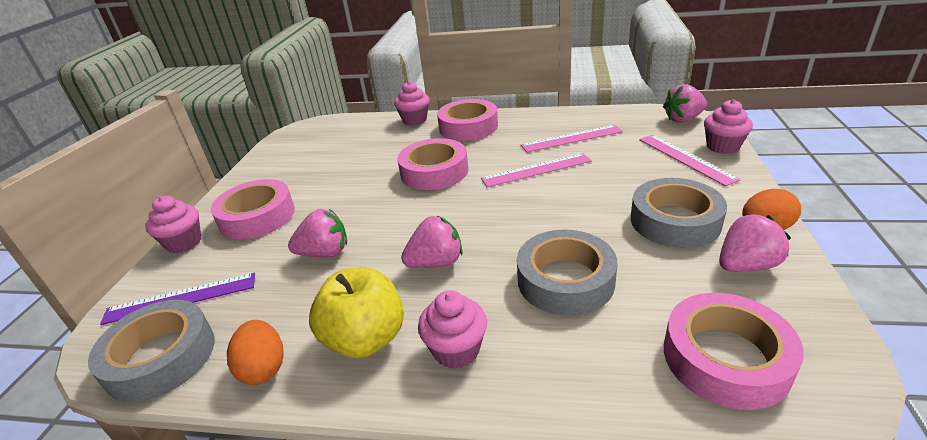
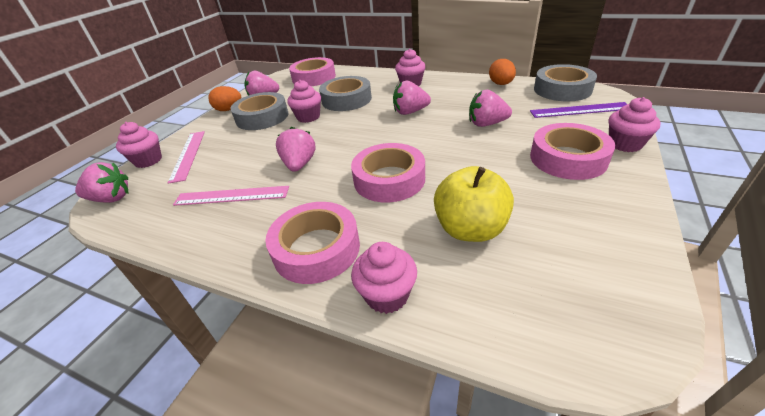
camera: 165 degrees left, 5 degrees up
yellow apple [309,267,404,358] -> yellow apple moved to [434,166,514,242]
pink ruler [481,153,592,187] -> pink strawberry [276,127,315,172]
none -> pink cupcake [287,80,321,123]

